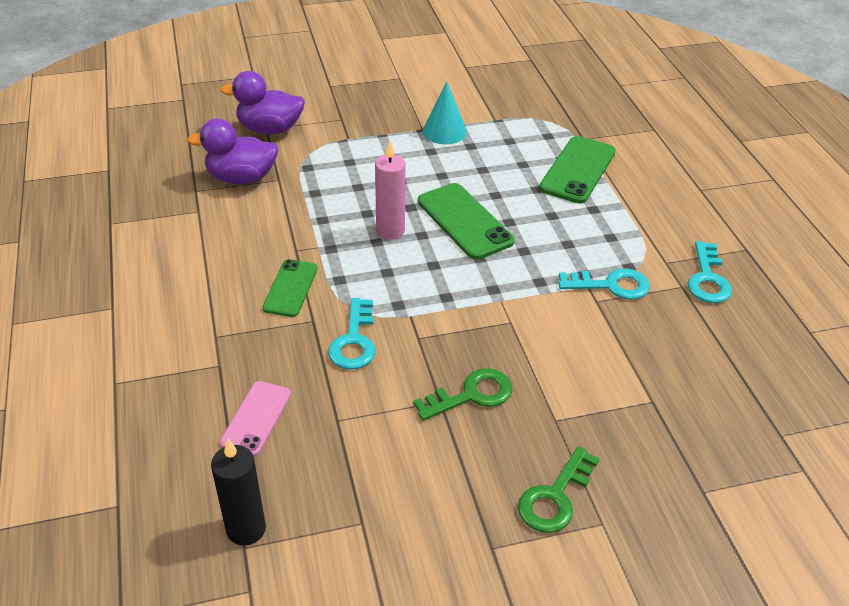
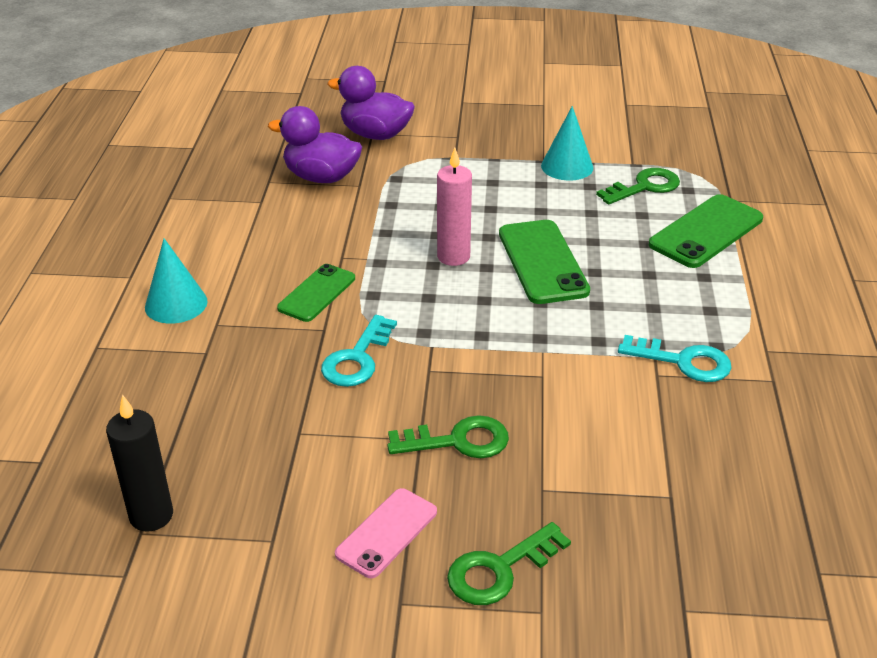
camera: 20 degrees right, 5 degrees down
pink phone [220,381,291,456] -> pink phone moved to [335,488,437,578]
turquoise key [687,241,732,303] -> none
none -> turquoise cone [145,238,208,324]
none -> green key [596,168,680,205]

